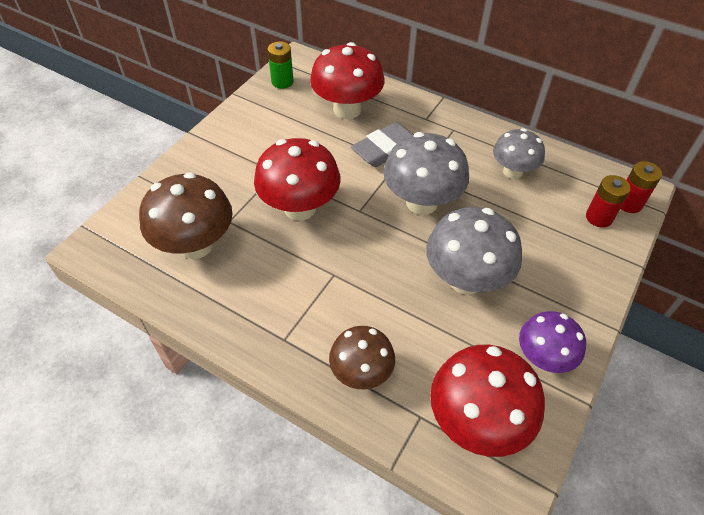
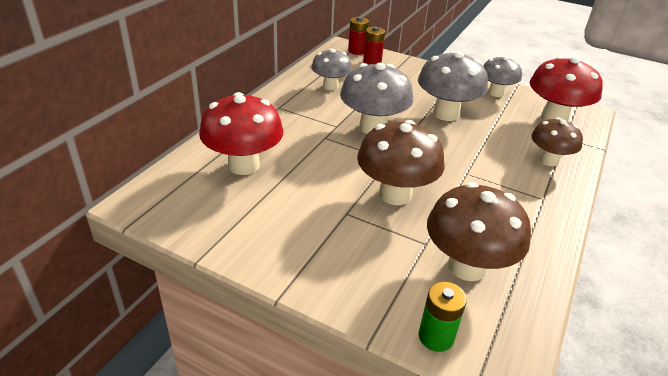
camera: 95 degrees left, 15 degrees down
red mushroom [254,138,340,221] -> brown mushroom [357,120,445,205]
green battery [267,41,294,89] -> green battery moved to [419,282,467,352]
grey eraser [351,122,414,167] -> none
purple mushroom [519,311,586,373] -> grey mushroom [483,56,522,97]

